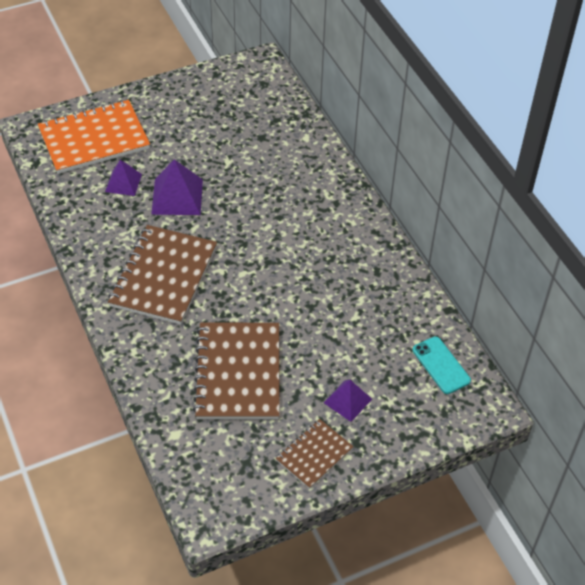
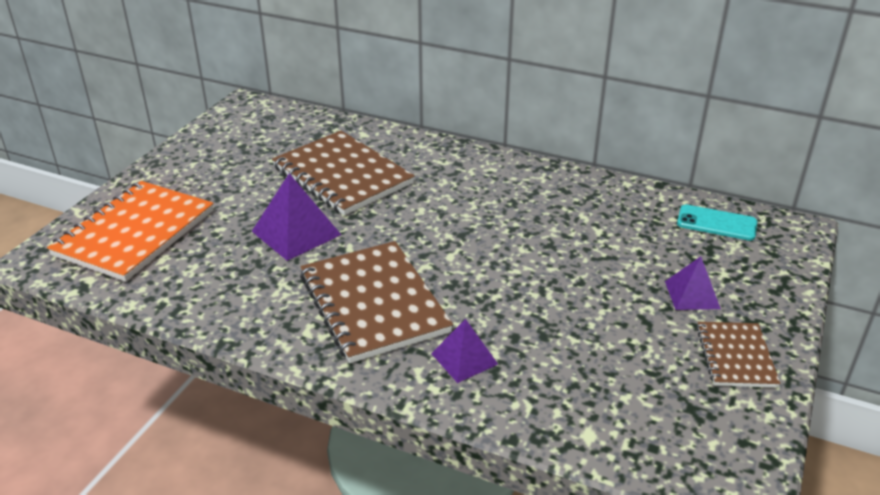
camera: 40 degrees left, 15 degrees down
purple pyramid [105,160,142,196] -> purple pyramid moved to [431,319,498,383]
brown notebook [193,322,280,420] -> brown notebook moved to [272,131,415,215]

